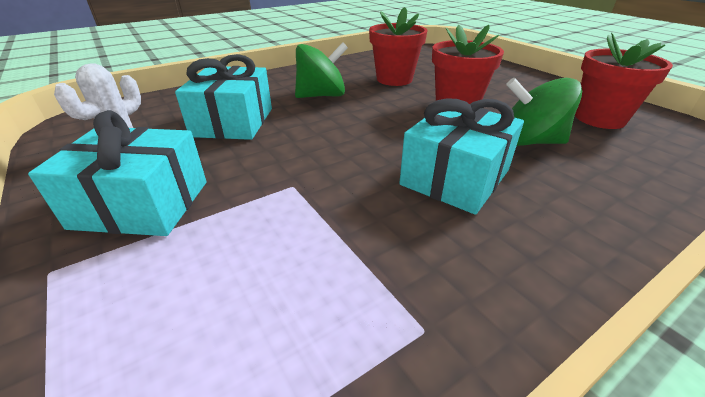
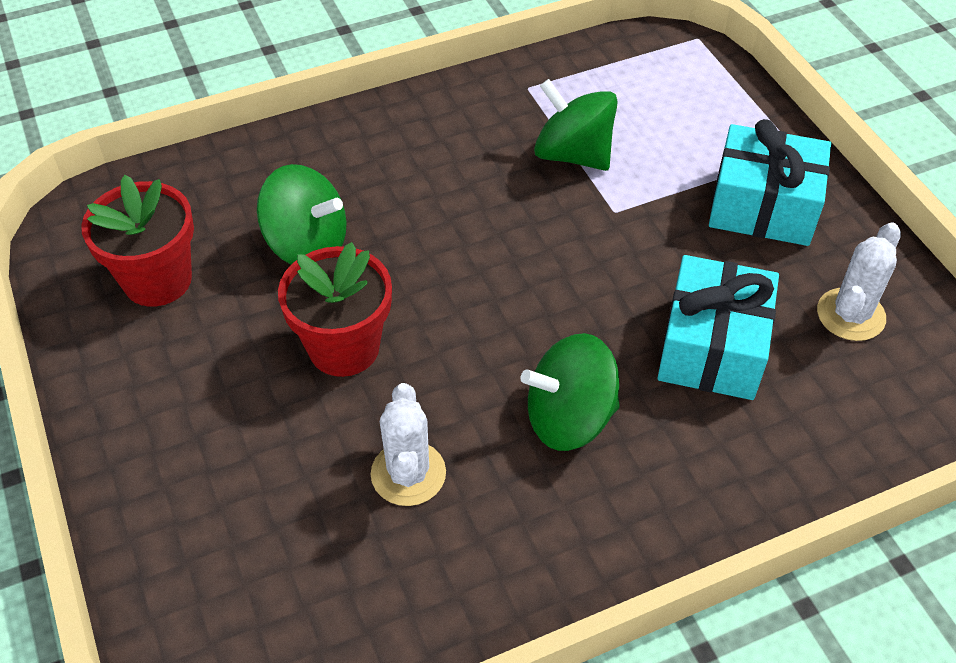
camera: 170 degrees left, 15 degrees up
red flower pot [369,7,428,86] -> white cactus [371,383,446,506]
turquoise gift [399,98,524,215] -> none
none -> green spinning top [534,79,618,171]

